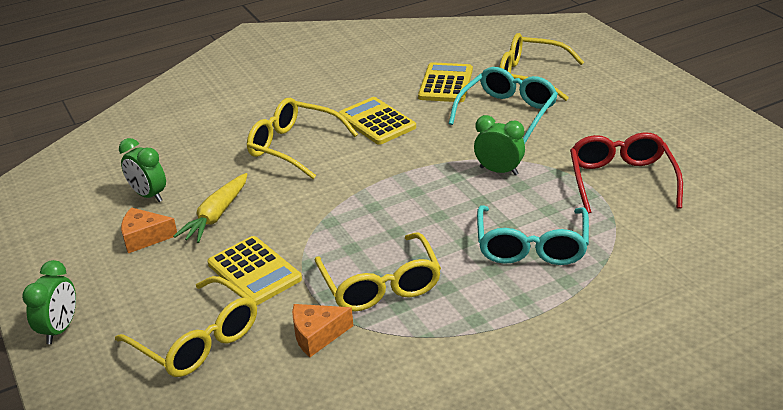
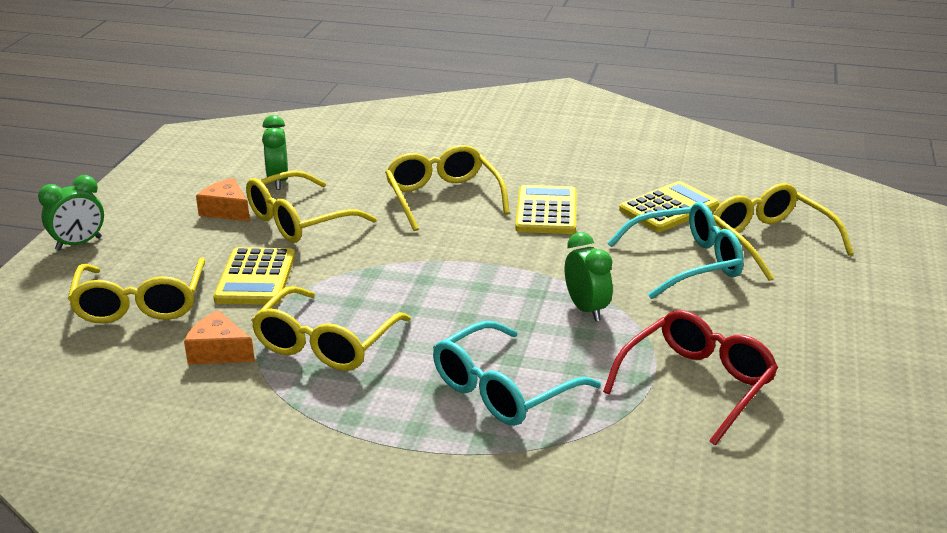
camera: 40 degrees right, 5 degrees down
yellow carrot [173,173,247,243] -> yellow glasses [246,170,377,243]

